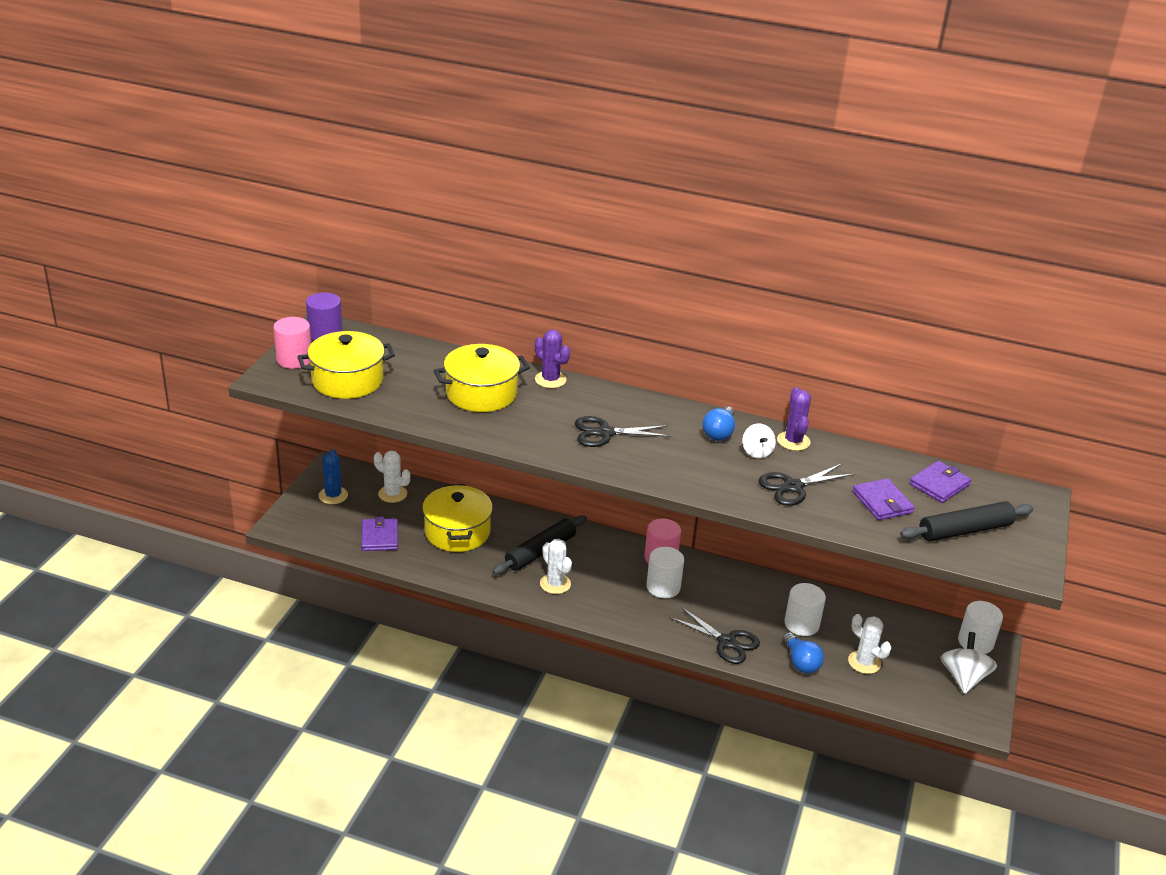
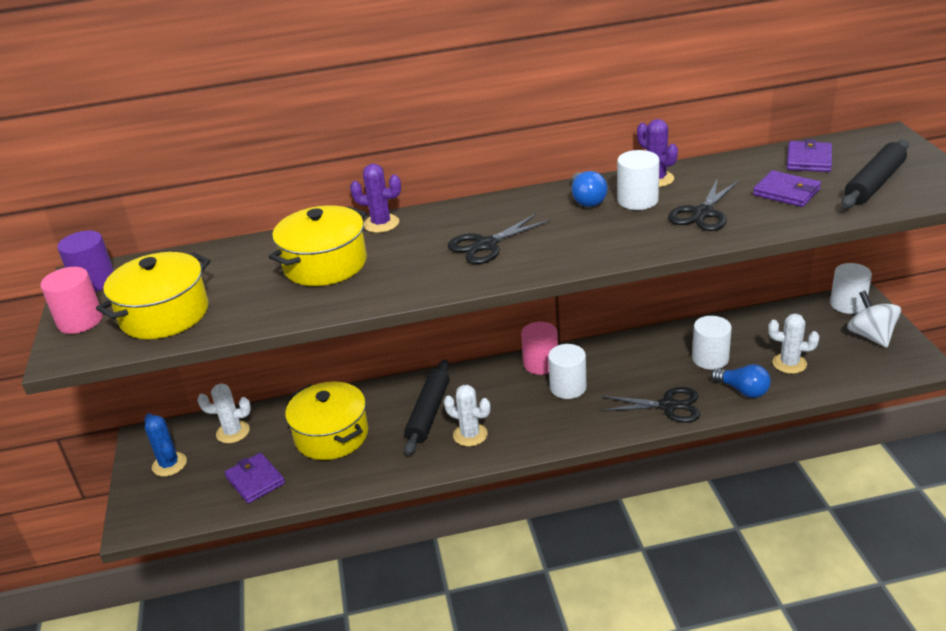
camera: 25 degrees left, 0 degrees up
white spinning top [743,424,776,458] -> white cylinder [617,150,660,210]

